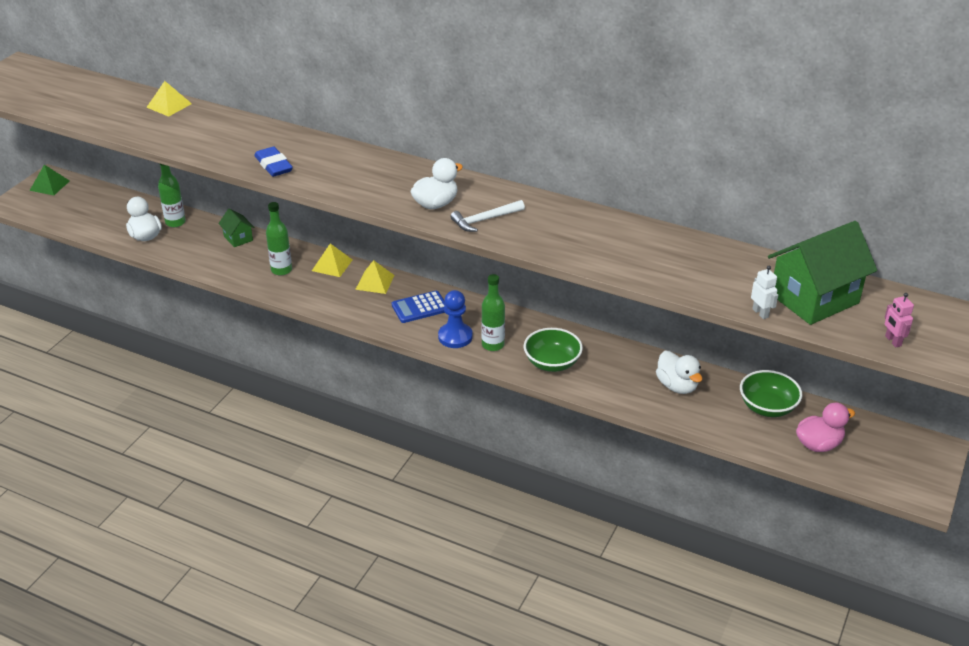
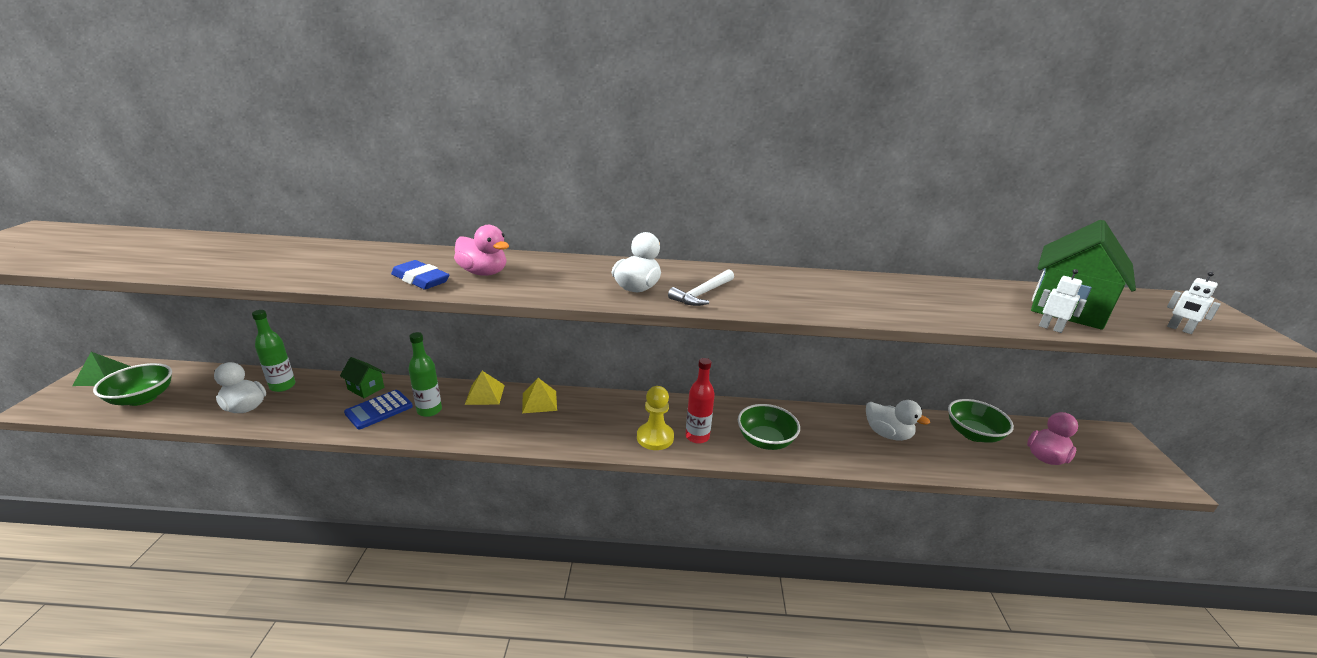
camera: 25 degrees left, 10 degrees down
yellow pyramid [146,81,192,117] -> none
blue calculator [392,291,445,323] -> blue calculator moved to [344,390,413,429]
blue pawn [438,290,473,348] -> yellow pawn [637,386,674,450]
green bottle [481,274,505,351] -> red bottle [686,358,715,444]
pink robot [885,293,914,347] -> white robot [1167,272,1221,334]
none -> green bowl [93,363,172,406]
none -> pink duck [454,225,509,276]

